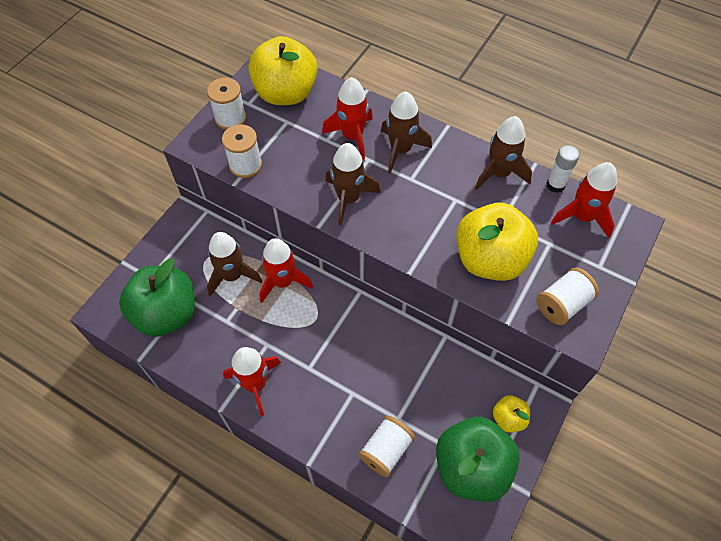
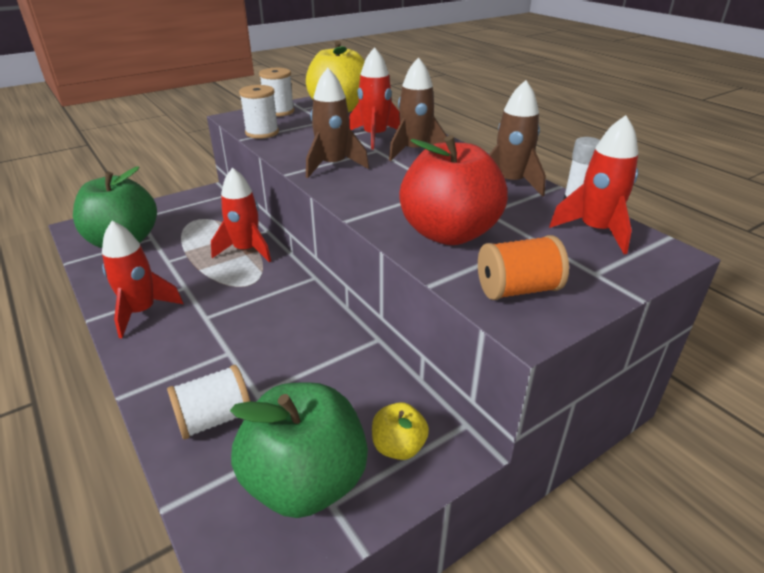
camera: 25 degrees right, 25 degrees down
brown rocket [207,232,262,296] -> none
yellow apple [457,203,538,281] -> red apple [399,135,508,245]
white spool [536,268,599,325] -> orange spool [478,235,569,300]

